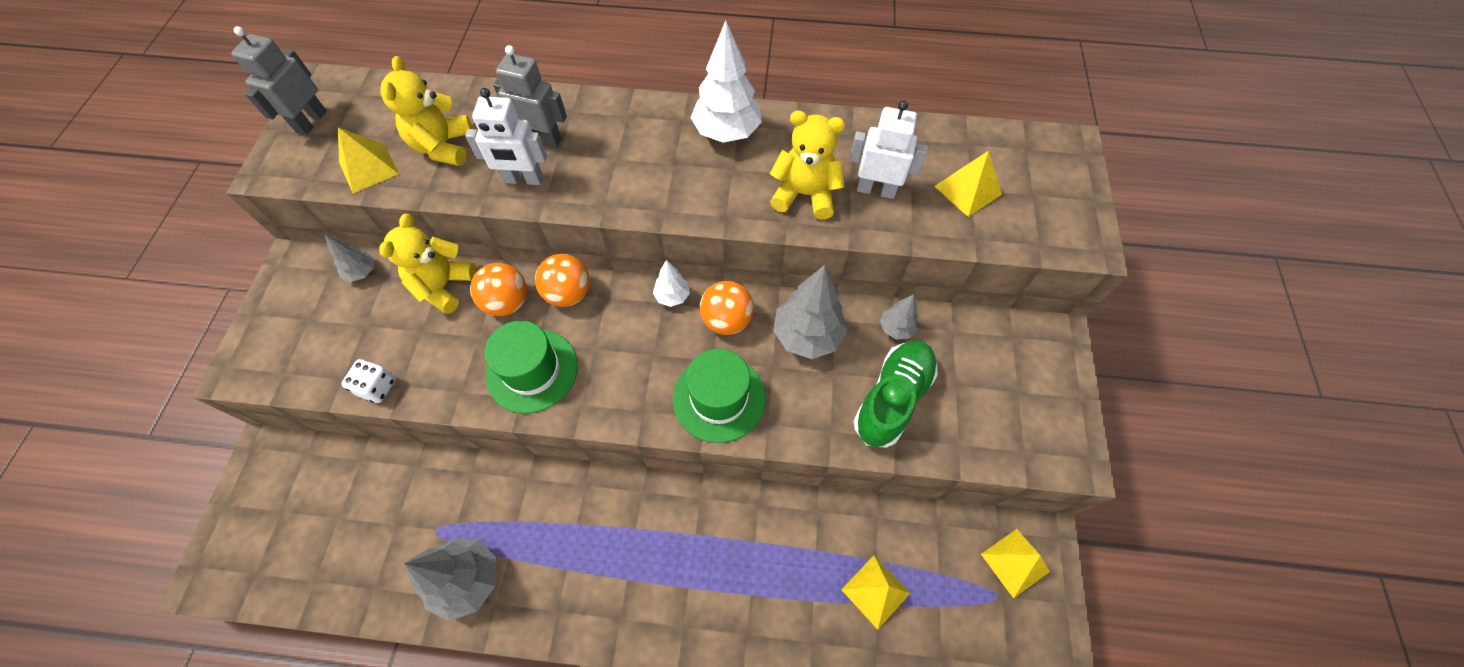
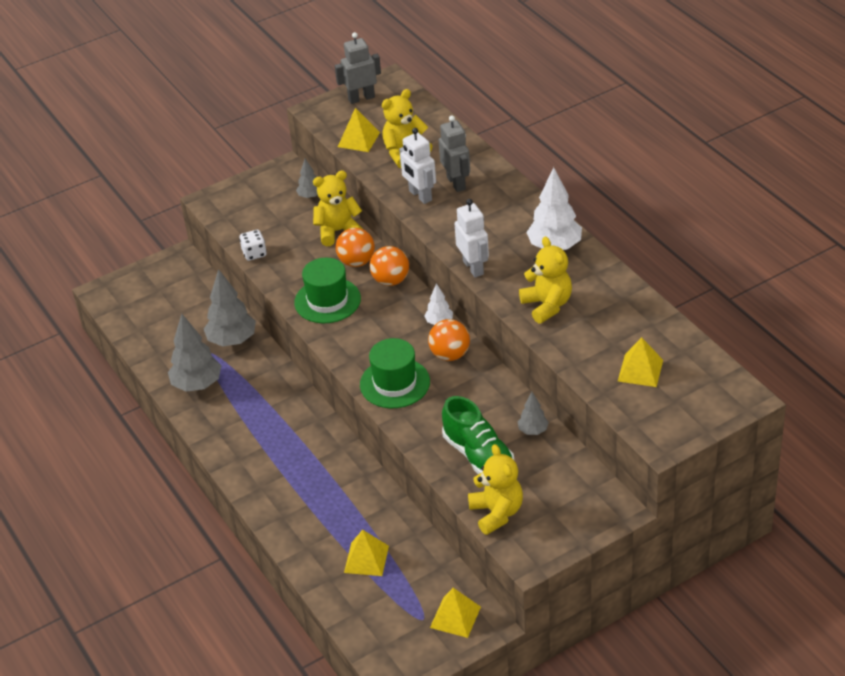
camera: 55 degrees right, 20 degrees down
grey tree [773,265,847,359] -> grey tree moved to [204,269,256,347]
white robot [849,100,928,199] -> white robot moved to [454,199,489,277]
green shoe [853,340,938,448] -> green shoe turned 60 degrees clockwise [442,396,514,474]
none -> yellow teddy bear [468,444,523,535]

